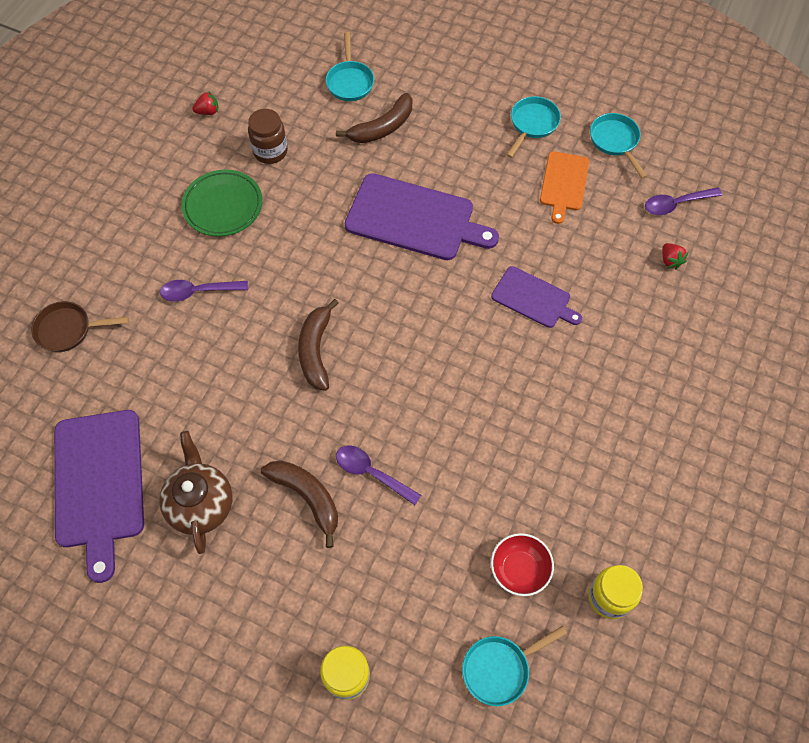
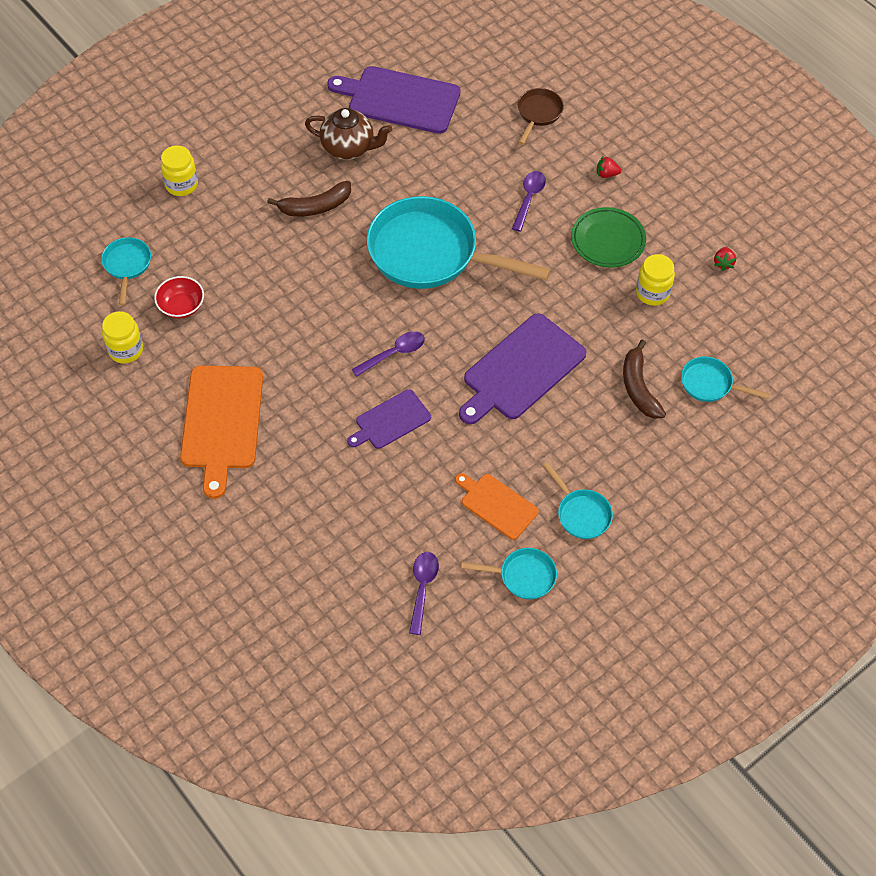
camera: 115 degrees right, 5 degrees down
brown jar [248,109,288,164] -> yellow jar [636,254,675,306]
brown banana [298,299,339,391] -> turquoise pan [367,196,551,289]
purple spoon [336,445,421,505] -> purple spoon moved to [352,331,425,377]
red strawberry [662,243,688,269] -> red strawberry moved to [597,155,621,178]
none -> orange cutting board [180,365,263,499]

